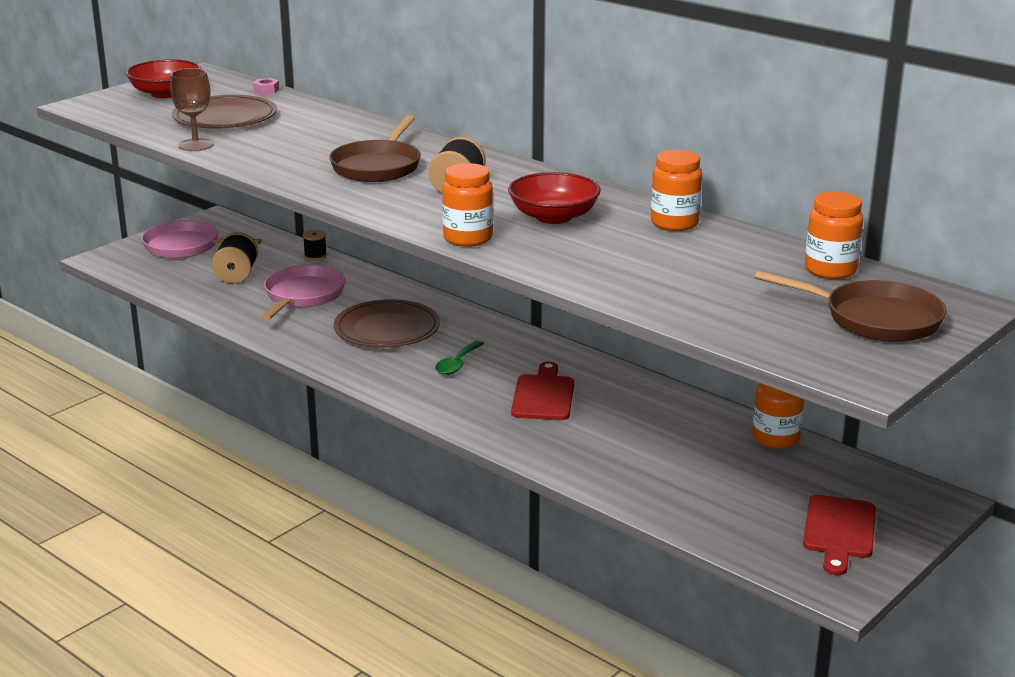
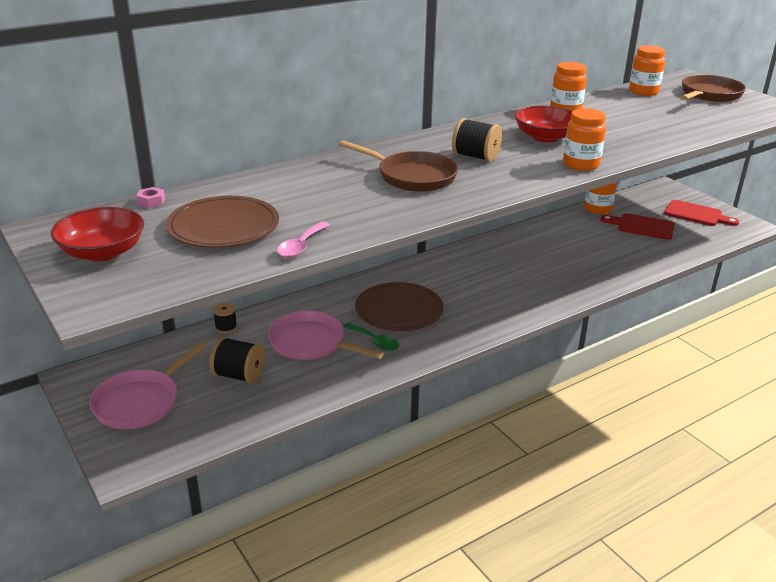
camera: 75 degrees left, 5 degrees up
brown goblet [170,68,213,151] -> pink spoon [277,222,329,258]
green spoon [435,341,484,375] -> green spoon moved to [343,323,399,351]
red cutting board [511,362,574,420] -> red cutting board moved to [601,213,675,240]

